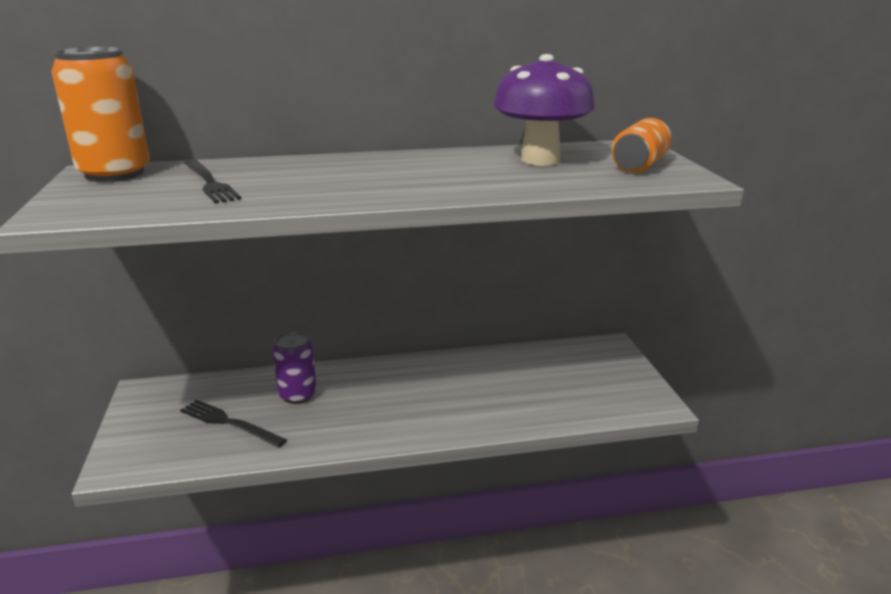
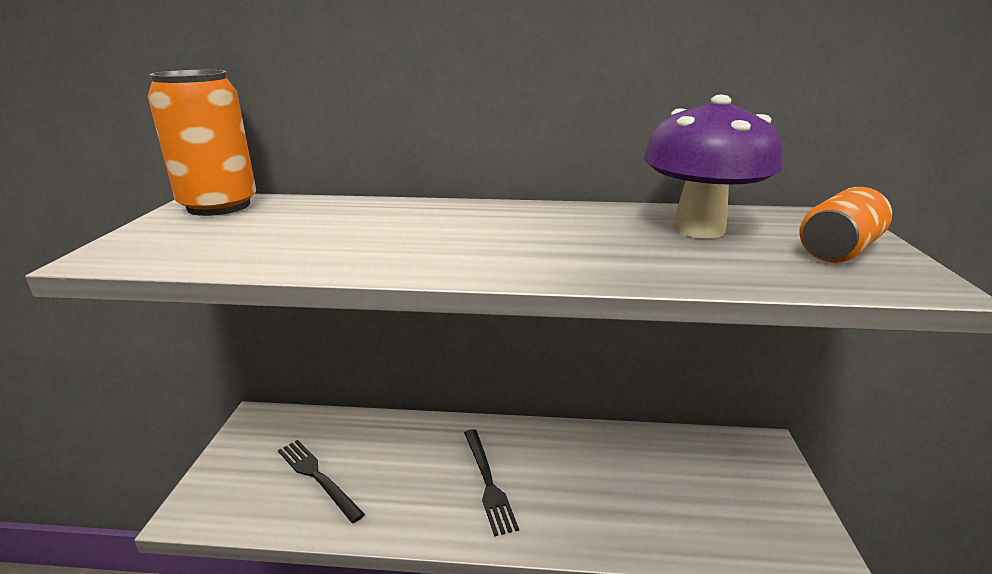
camera: 15 degrees right, 0 degrees up
black fork [183,159,242,204] -> black fork moved to [464,429,519,537]
purple can [273,331,317,404] -> none

